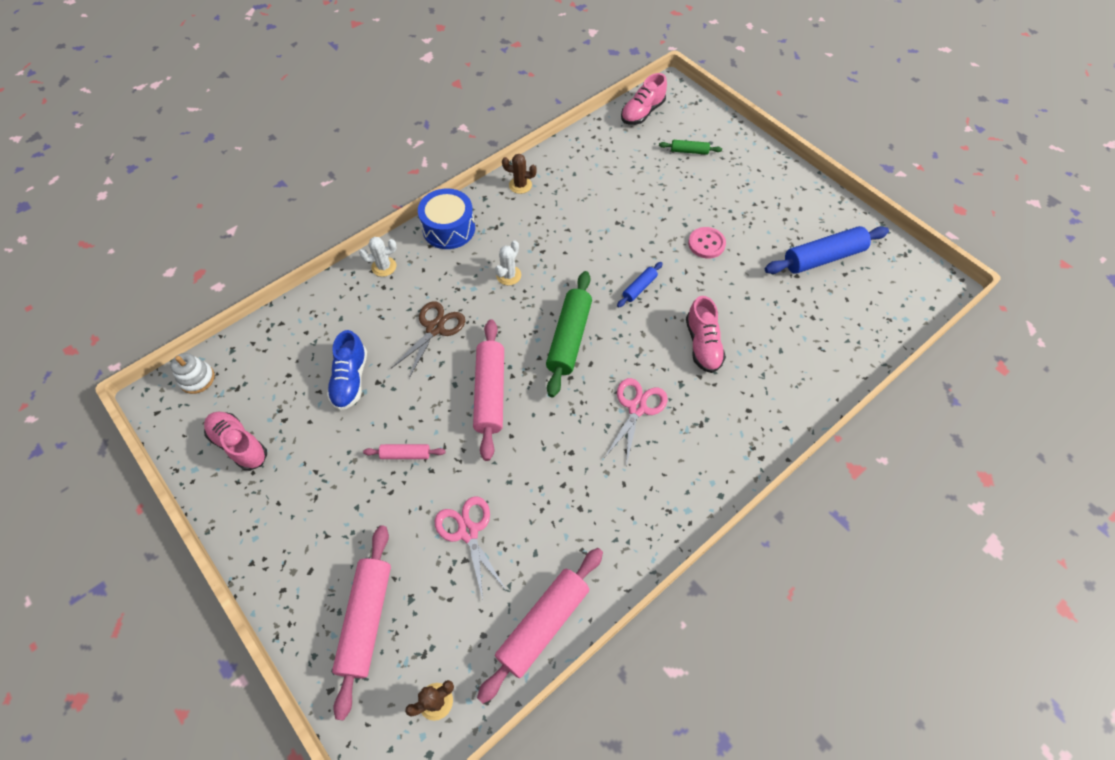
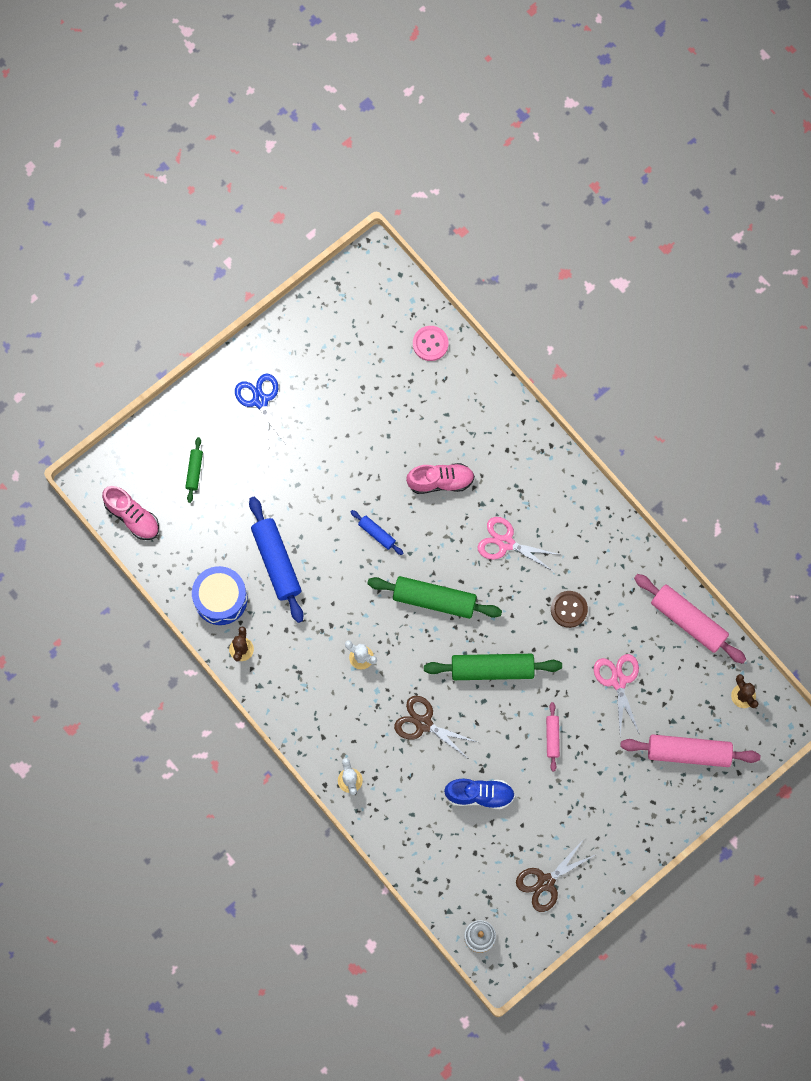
camera: 90 degrees left, 15 degrees up
pink shoe [204,411,267,471] -> brown scissors [516,839,595,912]
blue drum [418,188,475,249] -> blue drum moved to [192,566,248,625]
pink scissors [435,496,507,600] -> pink scissors turned 105 degrees clockwise [594,654,639,734]
pink rolling pin [473,320,504,461] -> green rolling pin [424,654,562,680]
pink button [688,227,726,259] -> pink button moved to [413,326,449,361]
blue rolling pin [765,226,889,274] -> blue rolling pin moved to [249,497,303,623]
none -> blue scissors [235,373,287,449]
none -> brown button [551,591,588,628]

